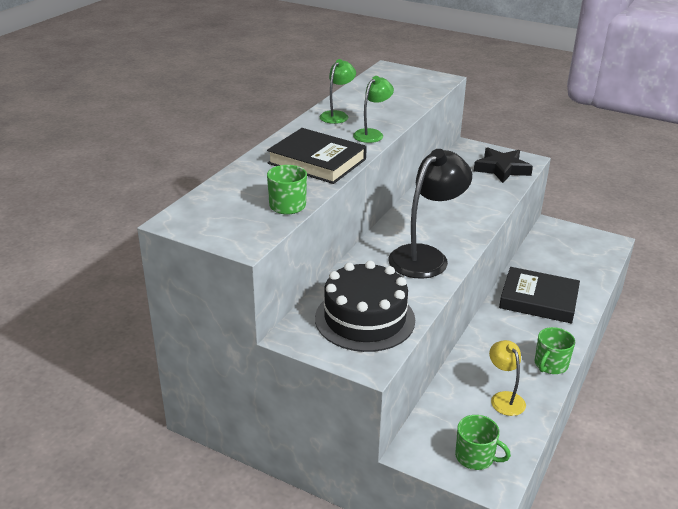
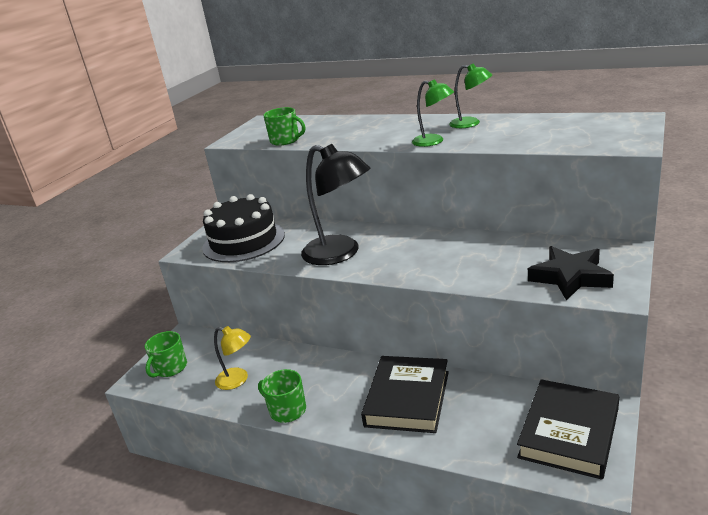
camera: 90 degrees right, 5 degrees down
black book [267,128,367,184] -> black book moved to [517,379,619,480]
yellow lamp [489,340,526,416] -> yellow lamp turned 45 degrees clockwise [214,326,251,390]

